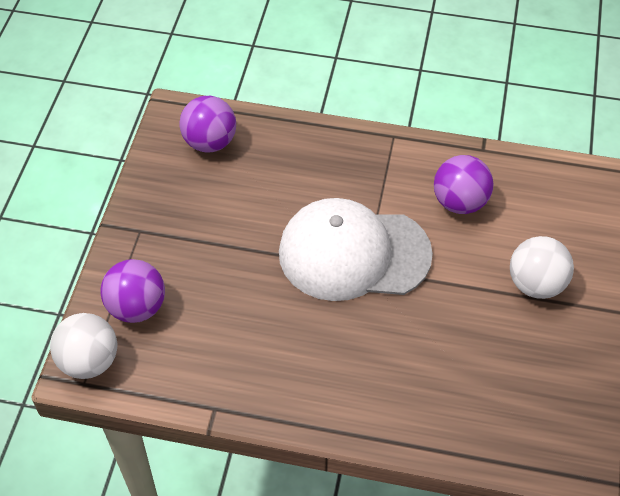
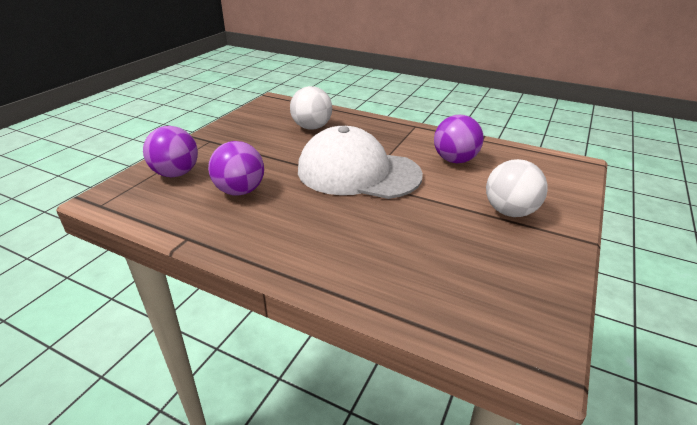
camera: 15 degrees right, 20 degrees down
white ball [50,313,117,379] -> white ball moved to [290,86,332,130]
purple ball [179,96,236,152] -> purple ball moved to [208,141,264,196]

